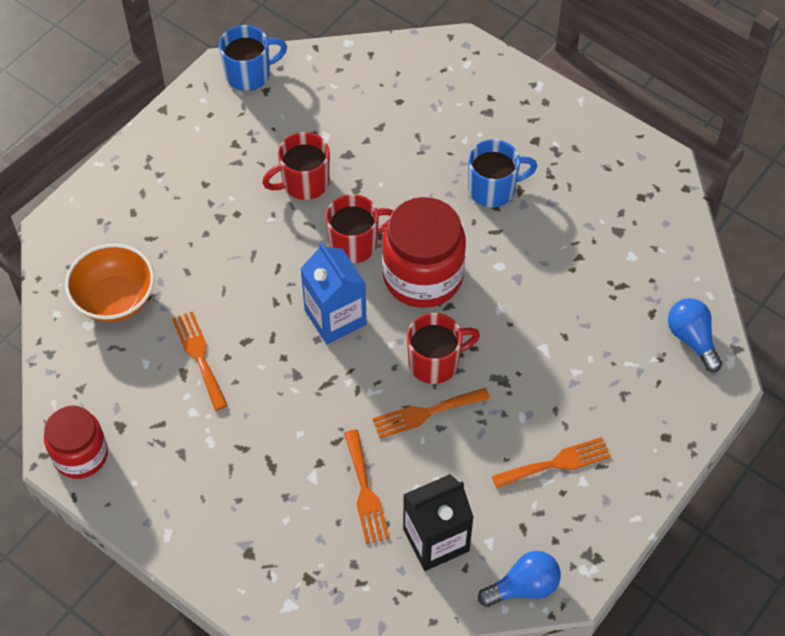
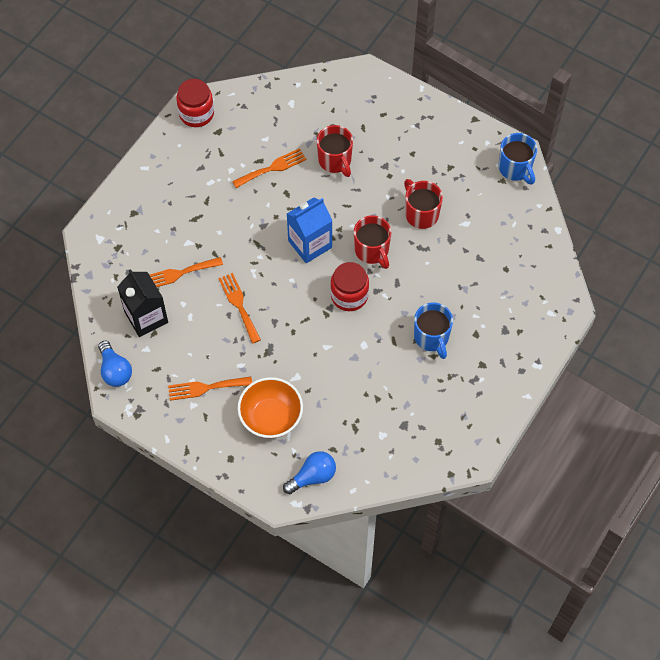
camera: 85 degrees right, 5 degrees up
orange bowl [65,244,154,322] -> orange bowl moved to [237,377,303,438]
red jar [382,197,466,308] -> red jar [331,262,369,311], size x0.65
red mug [407,313,480,384] -> red mug moved to [317,125,353,177]
orange fork [492,437,611,488] -> orange fork turned 105 degrees clockwise [168,376,252,401]

